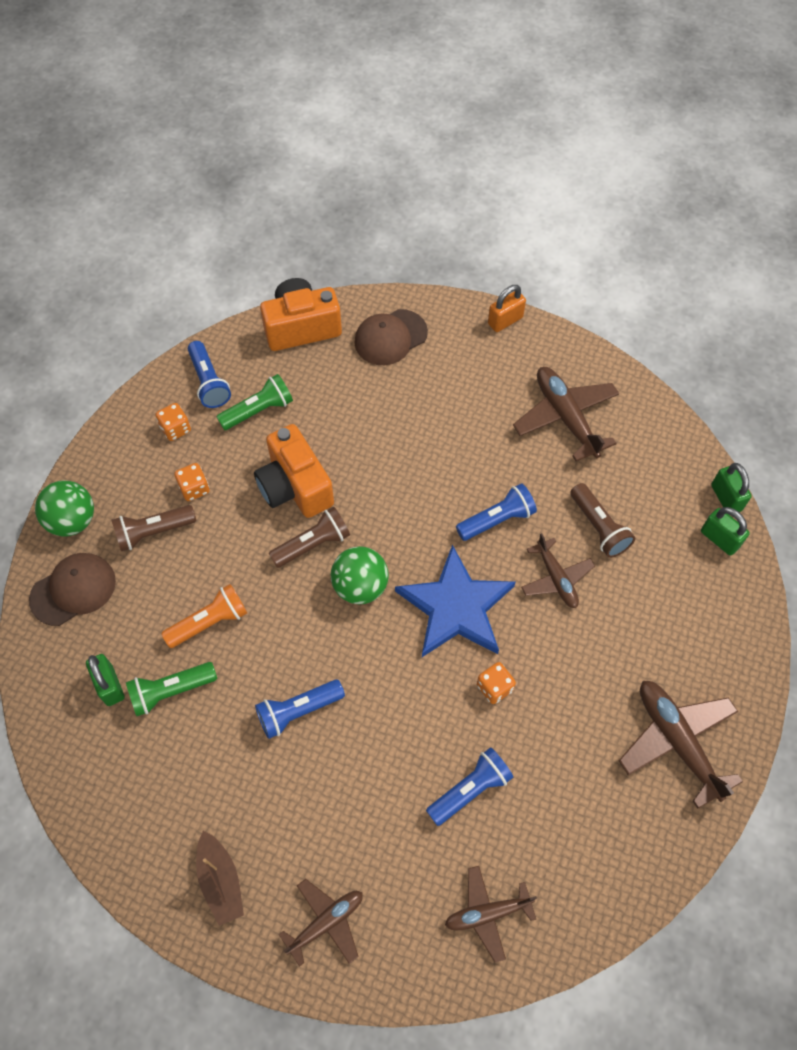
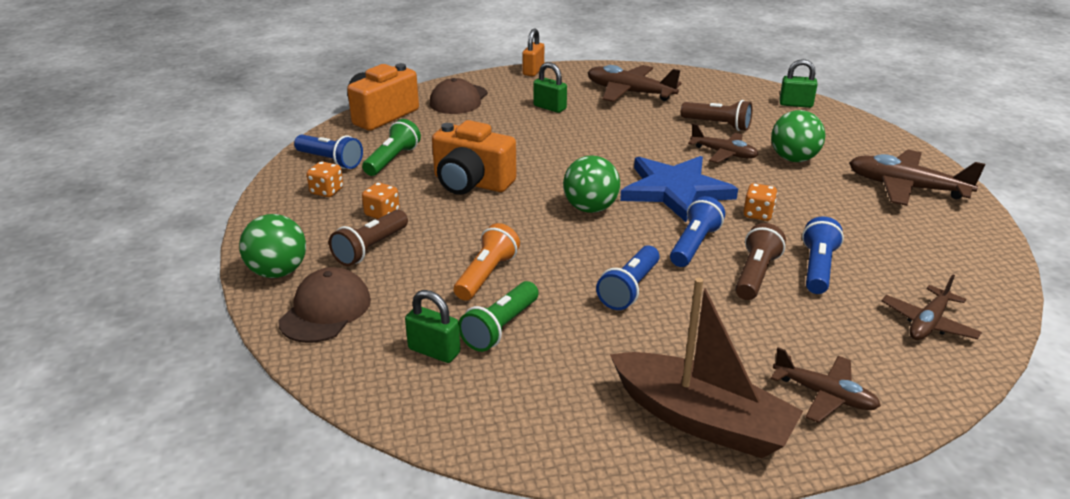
camera: 35 degrees left, 30 degrees down
brown boat [196,831,244,926] -> brown boat [610,278,803,458], size x1.75
brown flashlight [269,507,350,568] -> brown flashlight moved to [735,223,786,300]
brown plane [278,879,363,967] -> brown plane turned 105 degrees clockwise [771,347,881,423]
blue flashlight [456,483,537,541] -> blue flashlight moved to [670,196,725,267]
green padlock [711,463,752,512] -> green padlock moved to [533,62,567,113]
none -> green ball [771,110,825,162]

